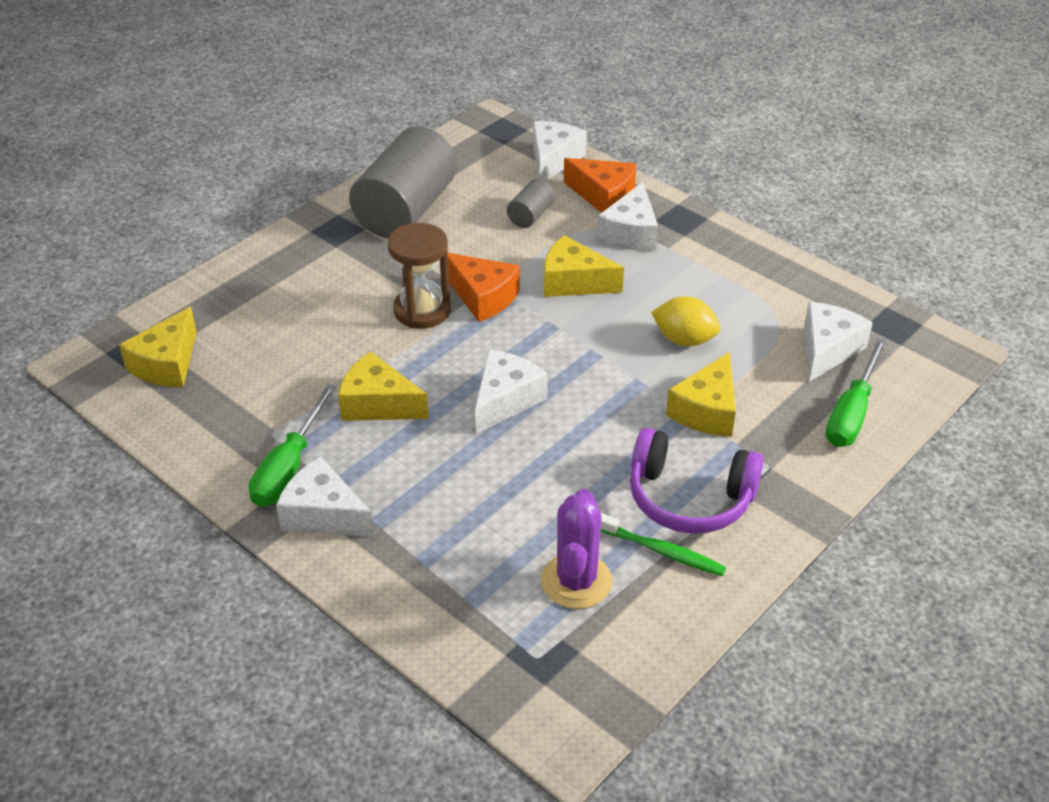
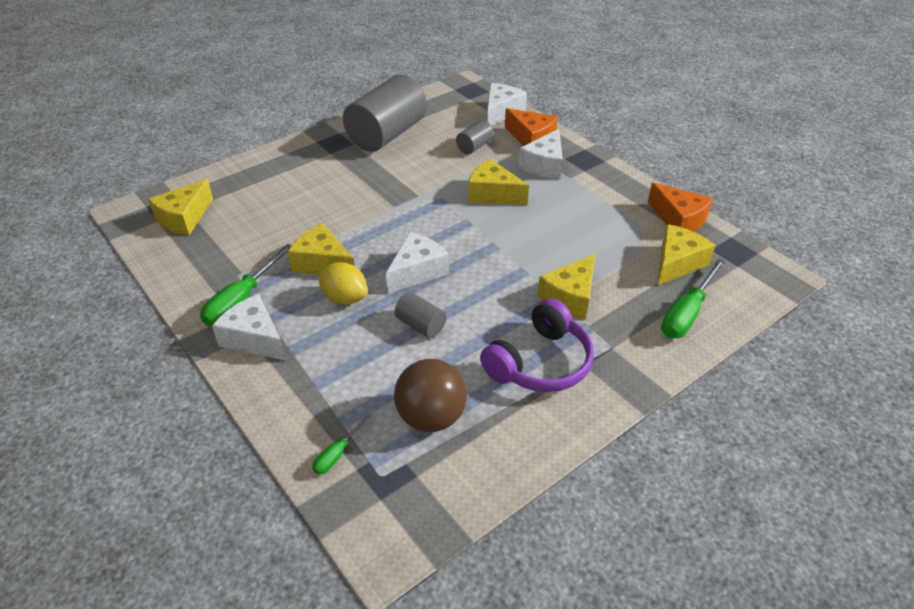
camera: 10 degrees right, 0 degrees up
brown hourglass [388,223,451,329] -> none
orange cheese [448,253,520,322] -> orange cheese moved to [648,183,713,232]
purple cactus [541,489,612,609] -> brown ball [394,359,467,432]
green toothbrush [601,513,726,576] -> none
purple headphones [630,428,764,534] -> purple headphones turned 75 degrees counterclockwise [480,298,594,392]
yellow lemon [651,296,720,346] -> yellow lemon moved to [318,262,368,305]
white cheese [804,302,873,382] -> yellow cheese [657,224,716,286]
none -> green screwdriver [312,413,372,475]
none -> grey cylinder [394,292,446,338]

